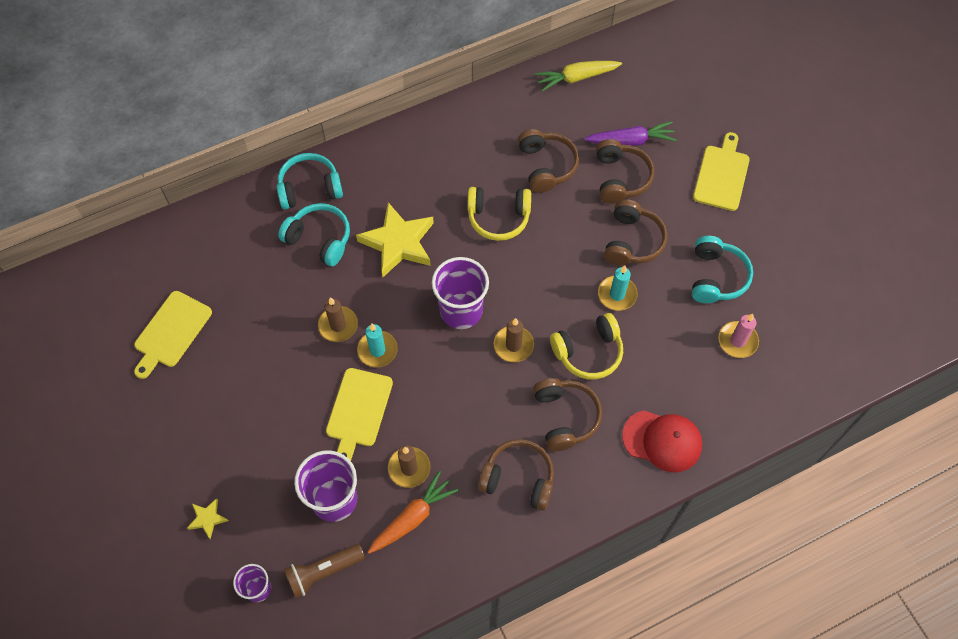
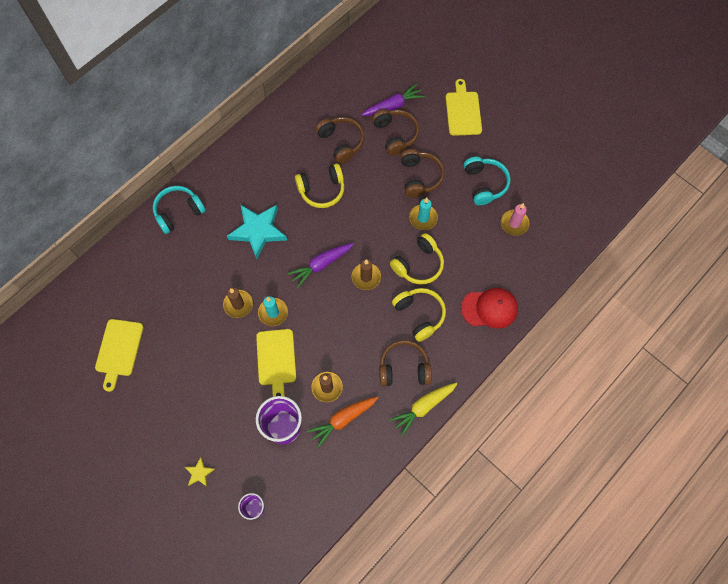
camera: 20 degrees left, 5 degrees up
turquoise headphones [278,203,350,266] -> none
brown flashlight [284,544,365,598] -> none
yellow star [356,202,434,277] -> turquoise star [227,204,287,259]
orange carrot [368,471,458,554] -> orange carrot turned 150 degrees counterclockwise [307,397,378,448]
purple cup [432,257,489,329] -> purple carrot [287,243,354,288]
brown headphones [533,378,602,451] -> yellow headphones [392,288,446,342]
yellow carrot [535,61,622,92] -> yellow carrot moved to [389,382,457,436]

